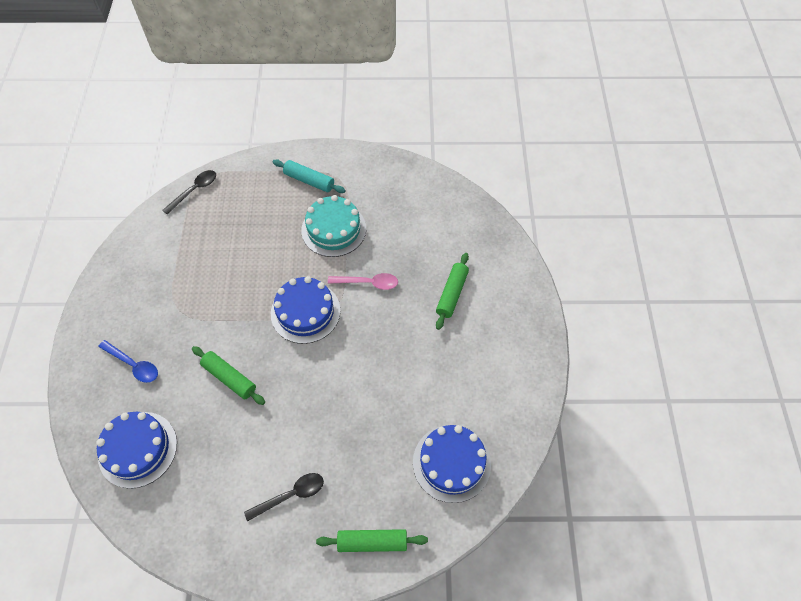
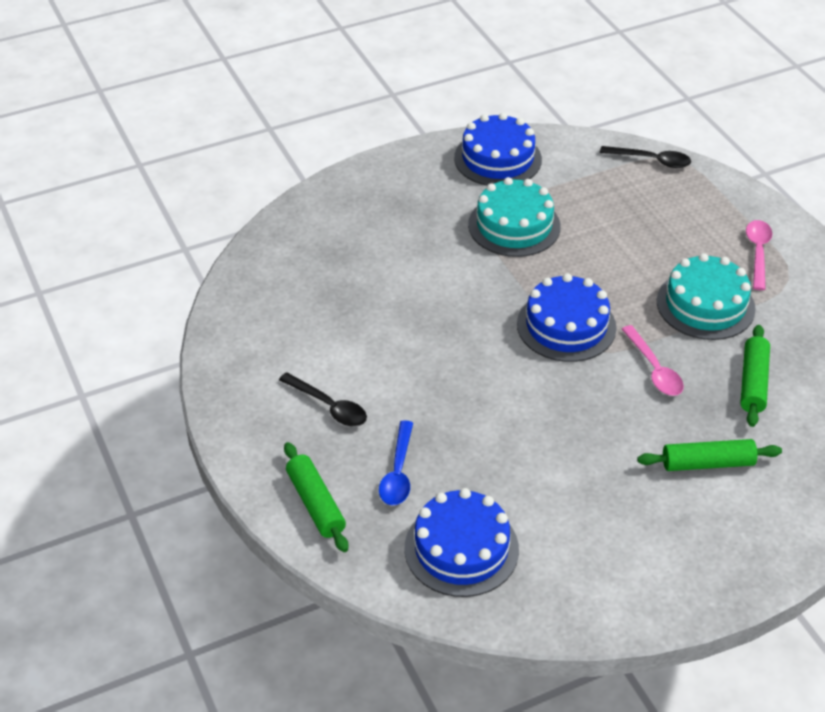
camera: 65 degrees right, 15 degrees down
blue cake [96,412,177,489] -> blue cake moved to [454,113,542,186]
blue spoon [98,340,158,383] -> blue spoon moved to [379,420,413,505]
green rolling pin [192,346,265,405] -> green rolling pin moved to [740,325,770,427]
turquoise rolling pin [273,159,346,193] -> pink spoon [746,220,773,290]
none -> turquoise cake [468,177,561,257]

